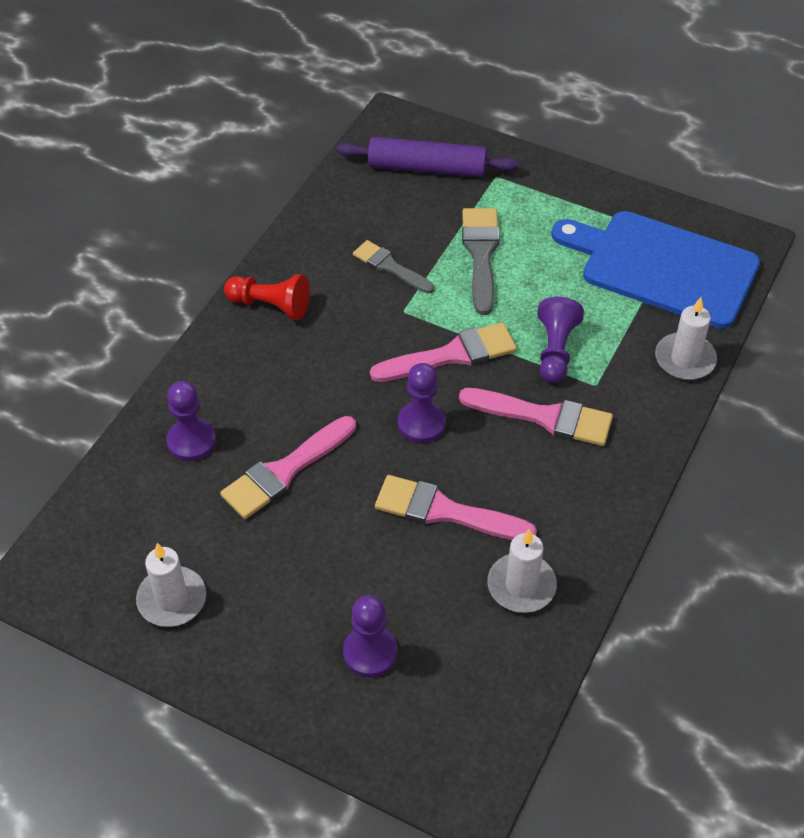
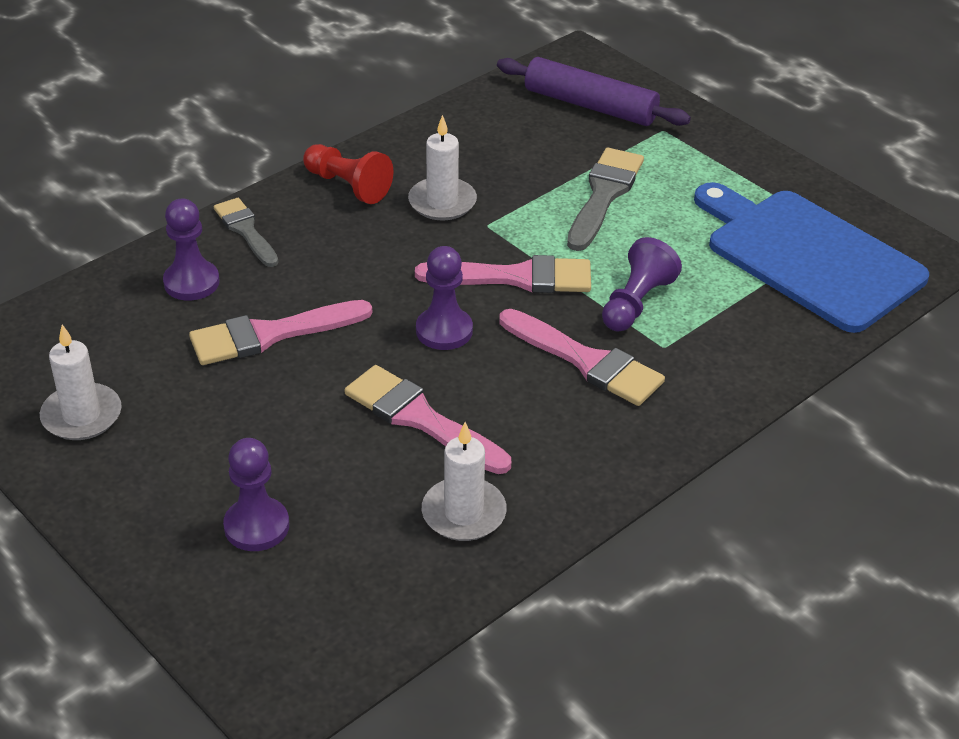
camera: 20 degrees right, 10 degrees down
grey brush [353,240,434,293] -> grey brush moved to [214,198,279,267]
white candle [655,297,717,380] -> white candle moved to [408,115,477,220]

